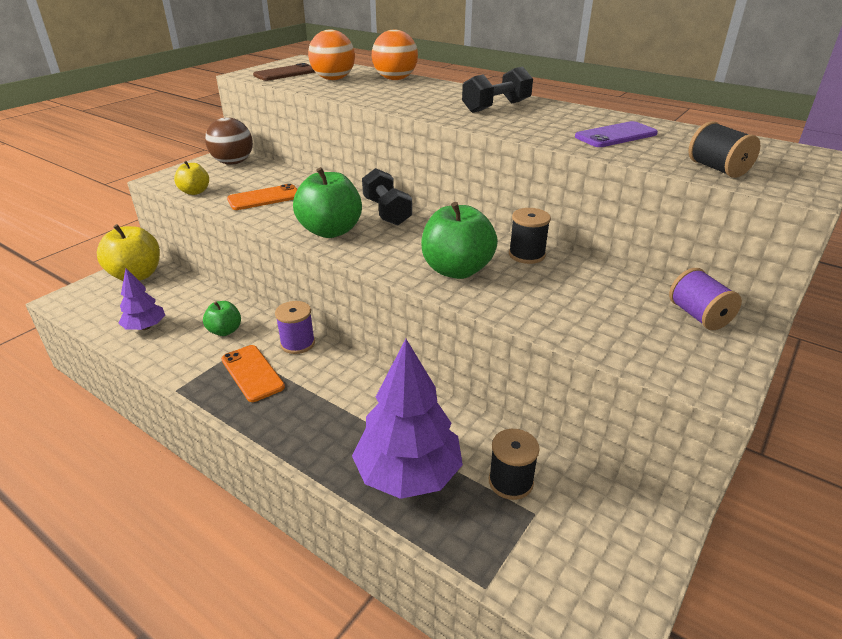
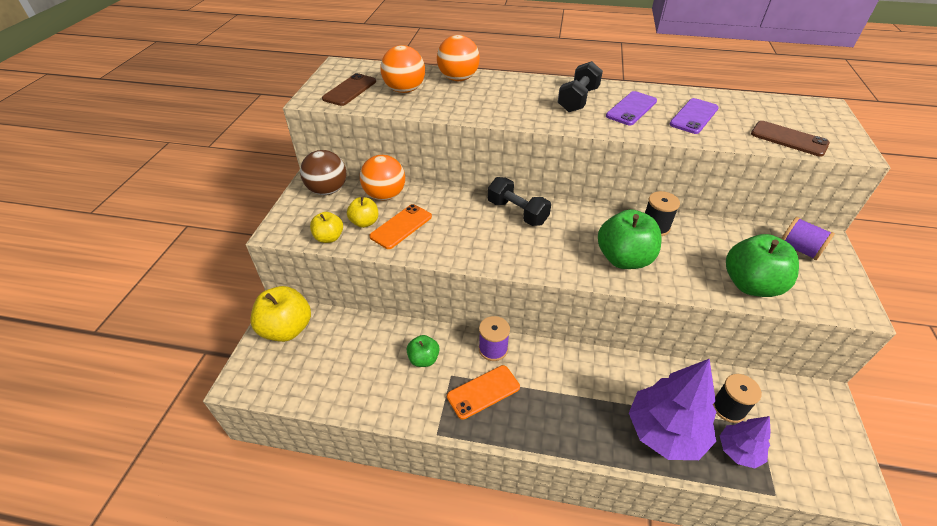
camera: 25 degrees left, 10 degrees up
purple tree [118,268,165,330] -> purple tree moved to [720,416,771,468]
orange phone [221,345,285,402] -> orange phone turned 60 degrees counterclockwise [447,365,520,420]
green apple [293,167,362,238] -> green apple moved to [726,234,799,297]
black spool [688,121,760,178] -> brown phone [751,121,830,157]
none -> yellow apple [347,197,378,228]
none -> orange ball [360,155,405,200]
none -> purple phone [606,91,657,125]

